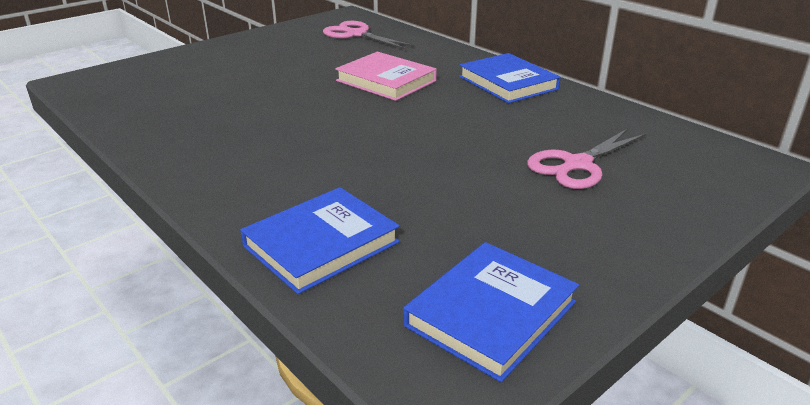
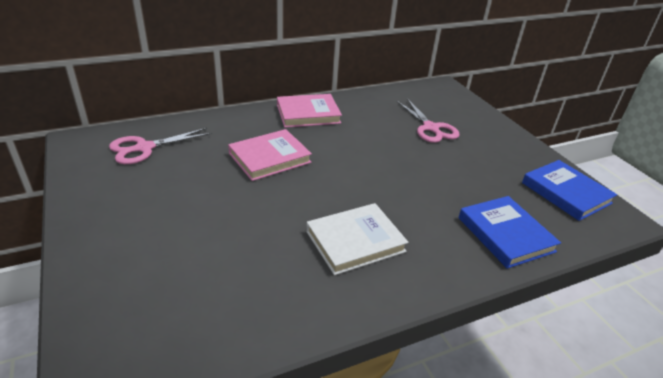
camera: 75 degrees left, 5 degrees up
blue book [459,53,560,103] -> pink book [277,94,342,128]
none -> white book [306,203,408,275]

